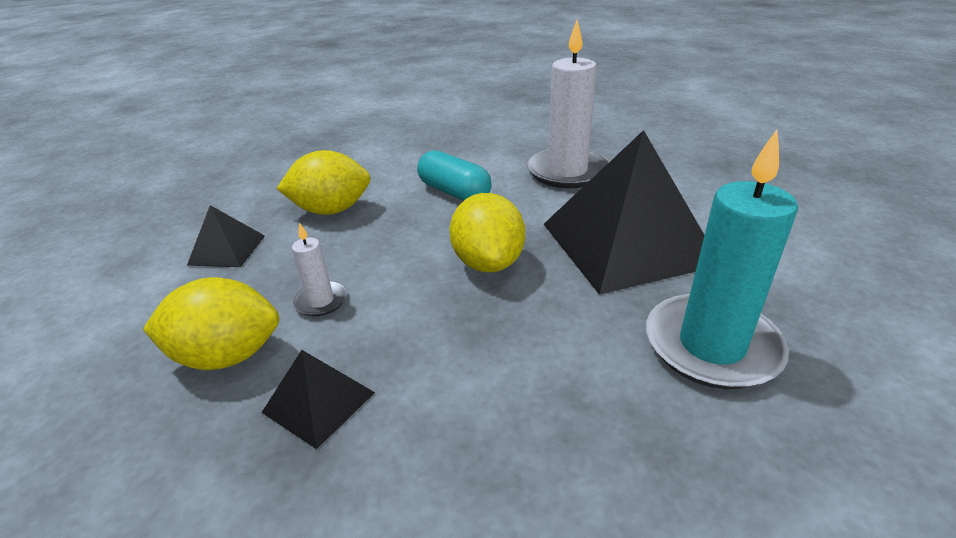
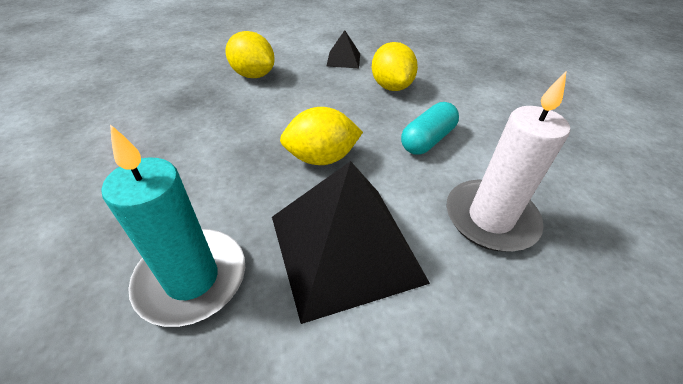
camera: 85 degrees right, 10 degrees up
yellow lemon [143,277,279,370] -> yellow lemon turned 45 degrees counterclockwise [226,31,275,78]
black pyramid [261,350,375,449] -> none
white candle [292,222,347,316] -> none

